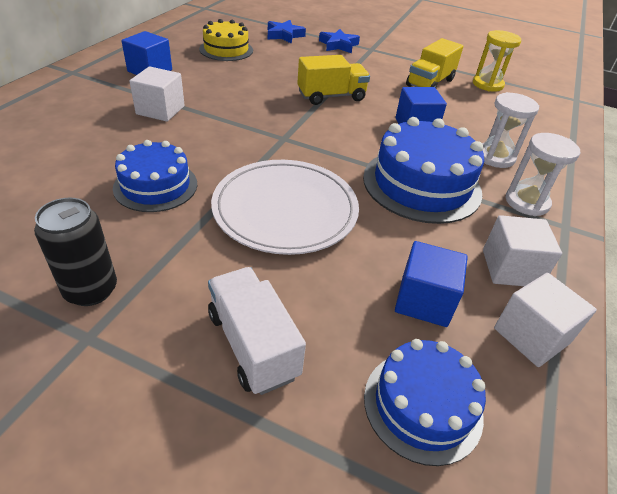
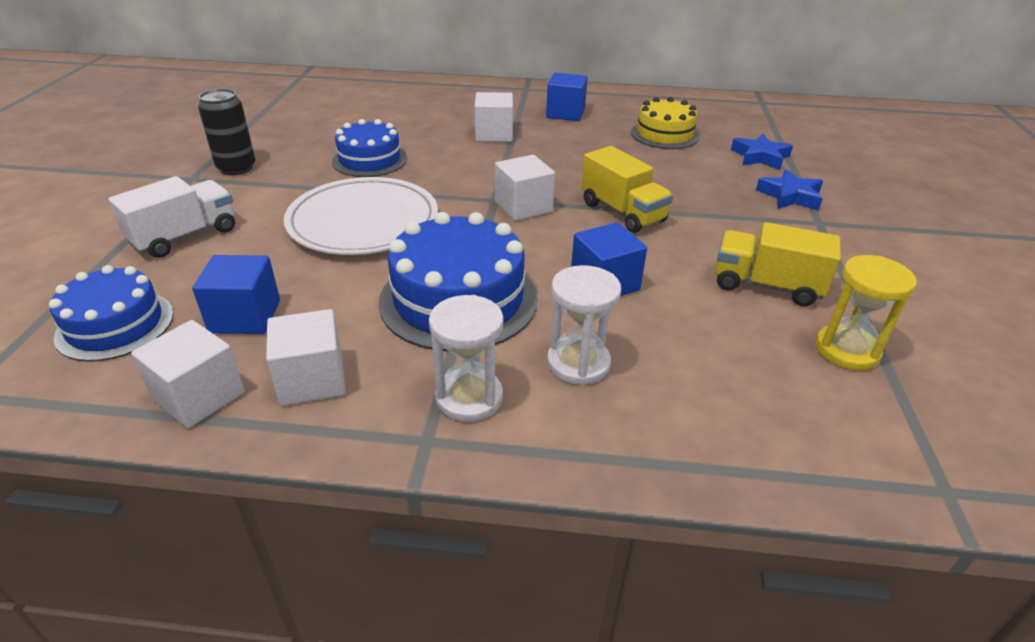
camera: 75 degrees right, 5 degrees down
none -> white cube [495,155,555,221]

